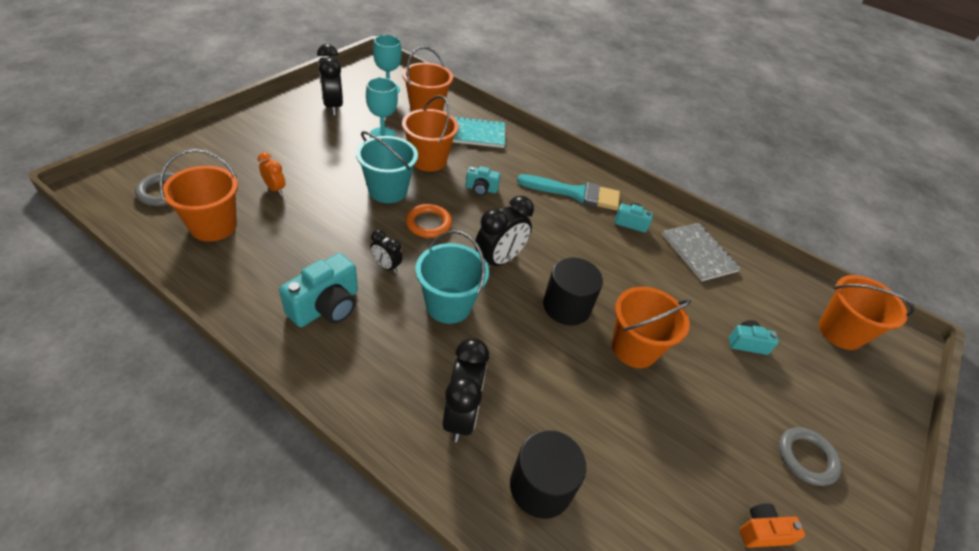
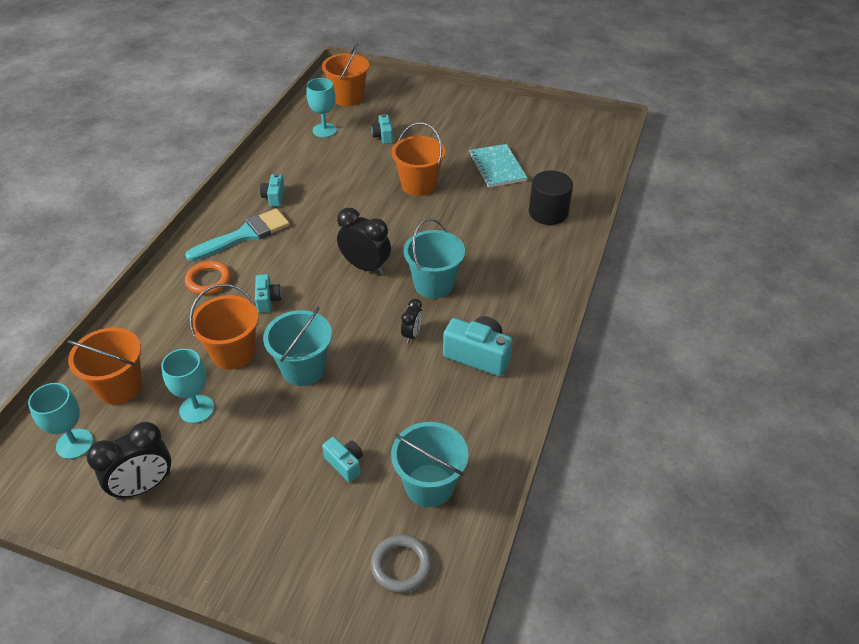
camera: 100 degrees left, 0 degrees up
orange bucket [159,149,238,241] -> turquoise bucket [391,422,469,507]
orange clock [258,152,285,195] -> turquoise camera [322,437,363,482]
orange ring [406,204,452,238] -> orange ring moved to [185,261,231,295]
black clock [443,338,489,442] -> none
turquoise notebook [452,115,505,148] -> turquoise notebook moved to [469,144,527,188]
turquoise brush [517,174,620,211] -> turquoise brush turned 60 degrees clockwise [185,208,290,261]
black cylinder [543,258,603,325] -> none
grey notebook [662,223,741,281] -> none
orange camera [739,503,805,548] -> none
grey ring [779,427,842,486] -> none
none -> turquoise goblet [306,78,337,138]

